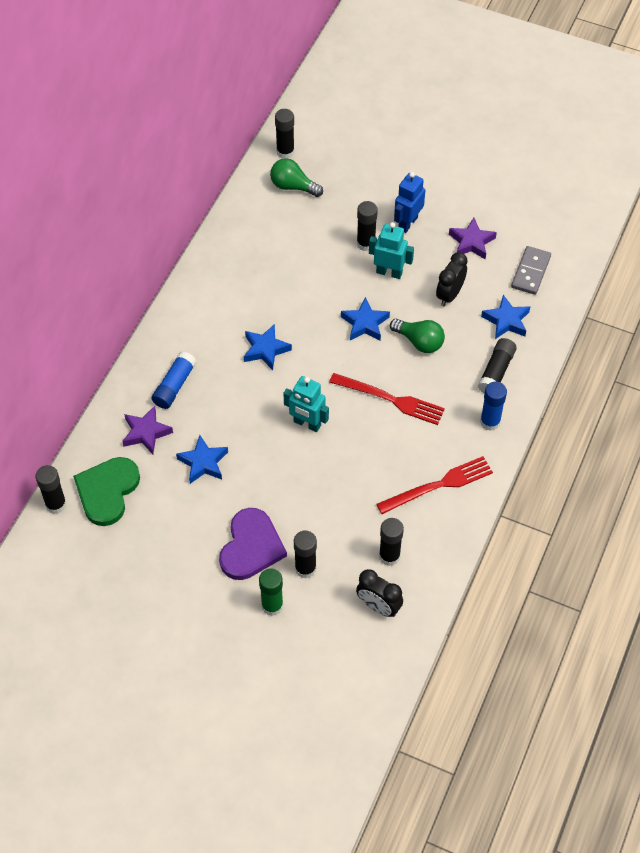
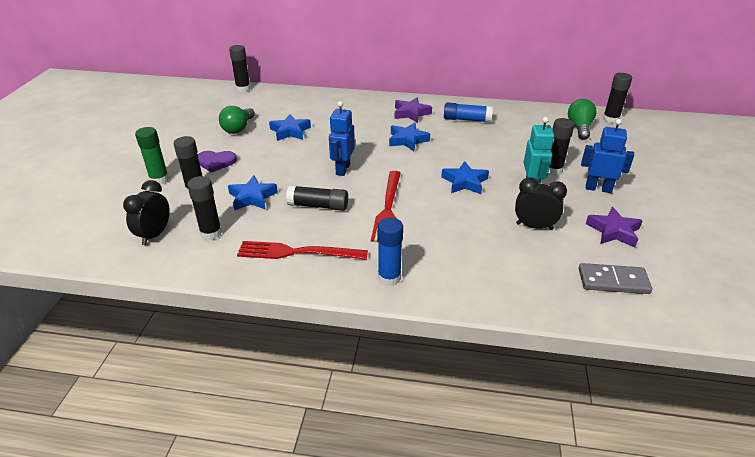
camera: 75 degrees right, 20 degrees down
green heart [73,457,140,526] -> none
purple star [122,406,173,454] -> purple star moved to [395,98,432,123]
blue glue stick [151,352,197,409] -> blue glue stick moved to [444,102,493,123]
purple heart [219,508,287,580] -> purple heart [198,151,237,173], size x0.62
turquoise robot [283,376,329,432] -> blue robot [329,101,355,176]
red fork [376,456,493,514] -> red fork turned 135 degrees clockwise [237,241,368,260]
green light bulb [390,319,445,353] -> green light bulb moved to [219,106,255,134]
black glue stick [478,338,517,393] -> black glue stick moved to [286,185,348,211]
blue star [481,295,530,339] -> blue star moved to [228,176,278,211]

